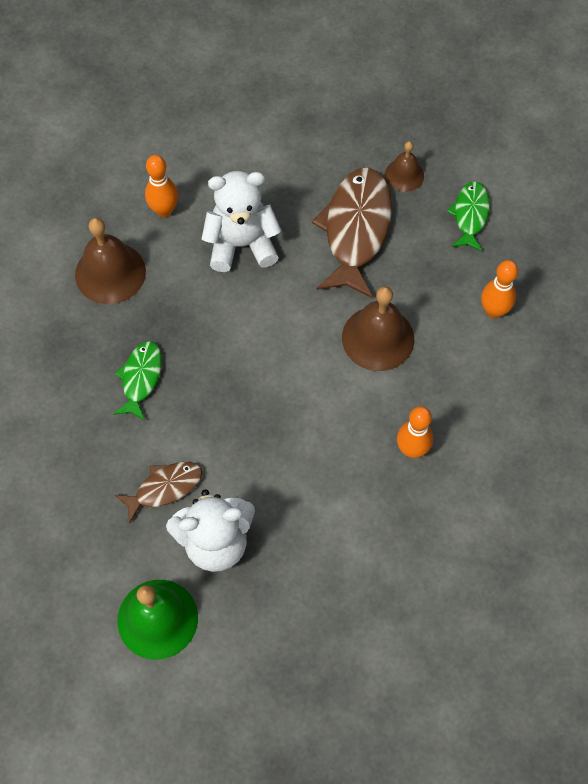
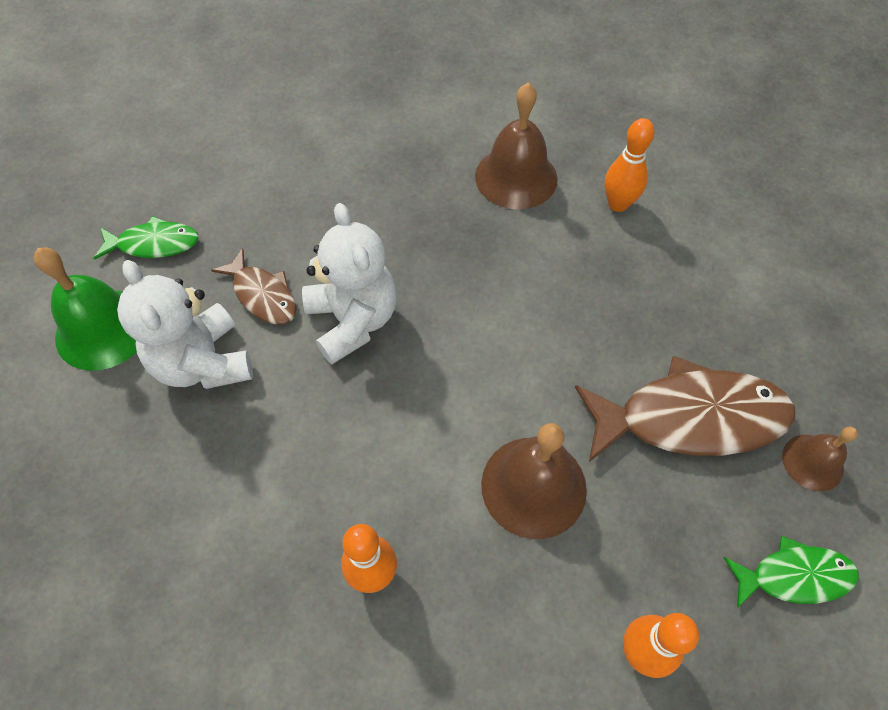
camera: 75 degrees right, 5 degrees down
green fish [113,341,162,420] -> green fish moved to [94,216,199,260]
white teddy bear [202,171,282,272] -> white teddy bear moved to [302,203,397,364]

